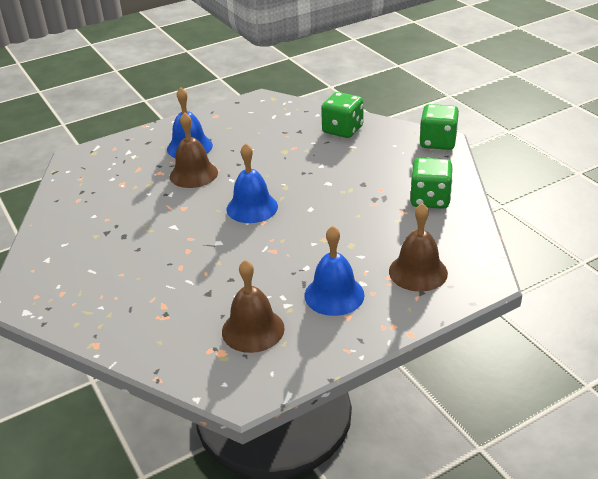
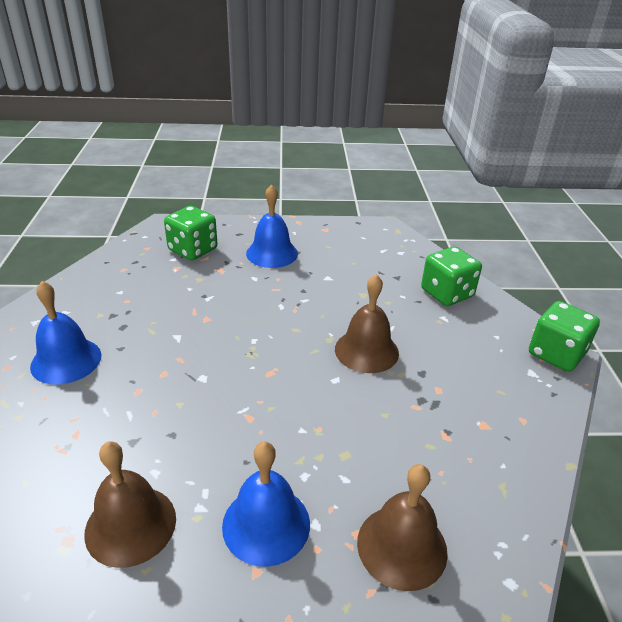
camera: 25 degrees right, 0 degrees up
brown bell [170,112,218,188] -> brown bell moved to [335,274,399,373]
blue bell [227,143,278,223] -> blue bell moved to [30,281,101,385]
green dice [410,158,453,209] -> green dice moved to [164,206,218,260]

